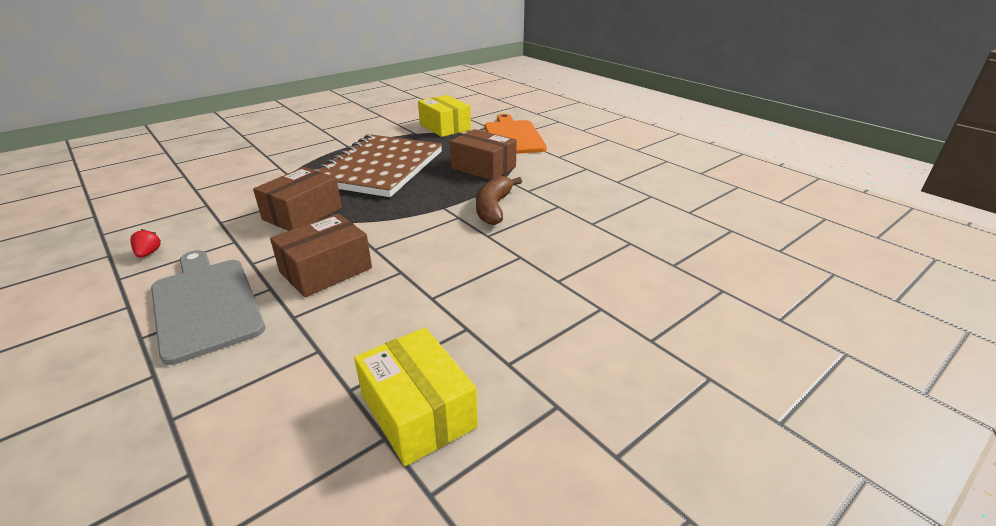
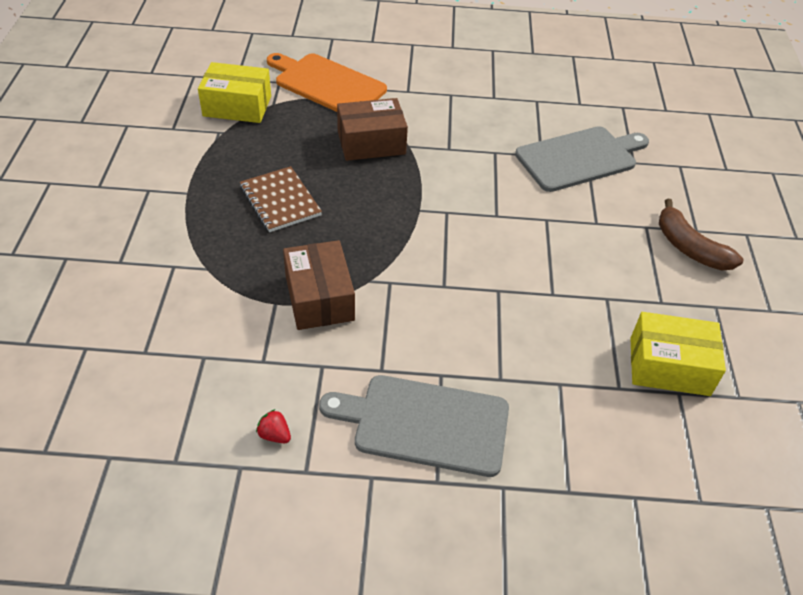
camera: 50 degrees left, 15 degrees up
brown box [270,214,372,297] -> none
brown notebook [313,134,442,197] -> brown notebook [240,166,322,232], size x0.52
brown banana [476,176,522,225] -> brown banana moved to [659,198,743,270]
none -> grey cutting board [515,126,649,192]

